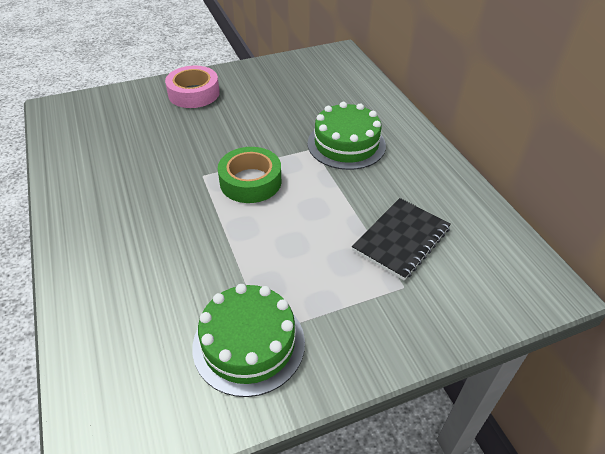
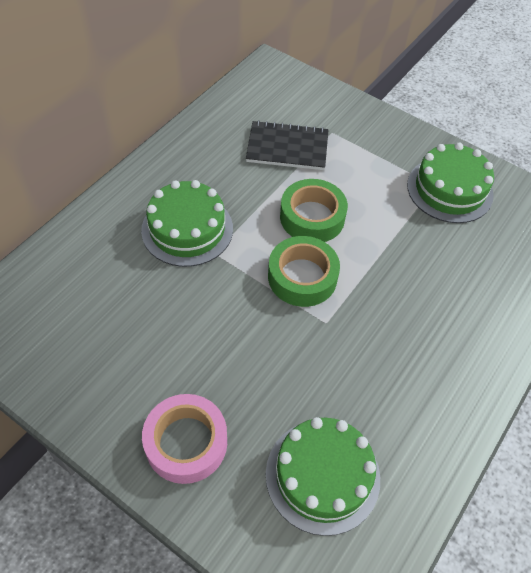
camera: 125 degrees left, 10 degrees up
none -> green cake [266,417,380,536]
none -> green tape [280,179,348,242]

